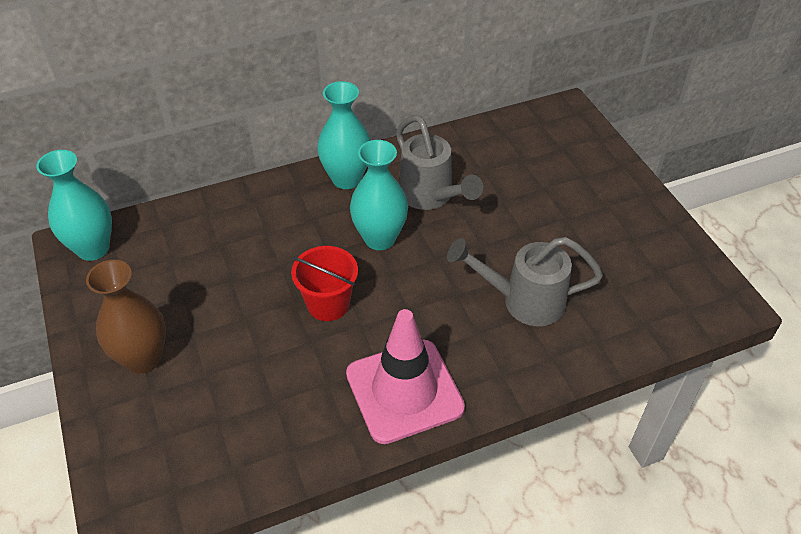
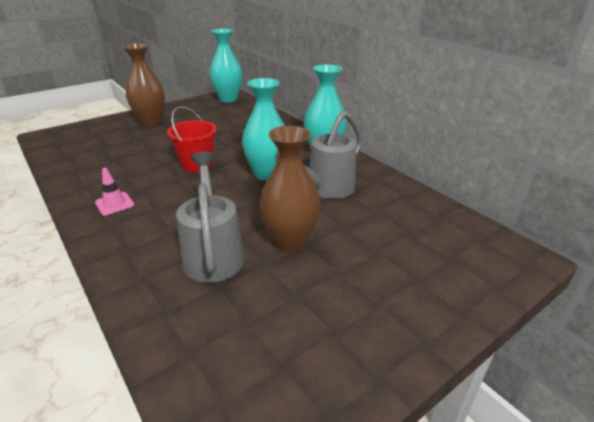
camera: 75 degrees right, 15 degrees down
pink traffic cone [346,309,465,444] -> pink traffic cone [95,168,134,216], size x0.41
none -> brown vase [259,126,320,252]

